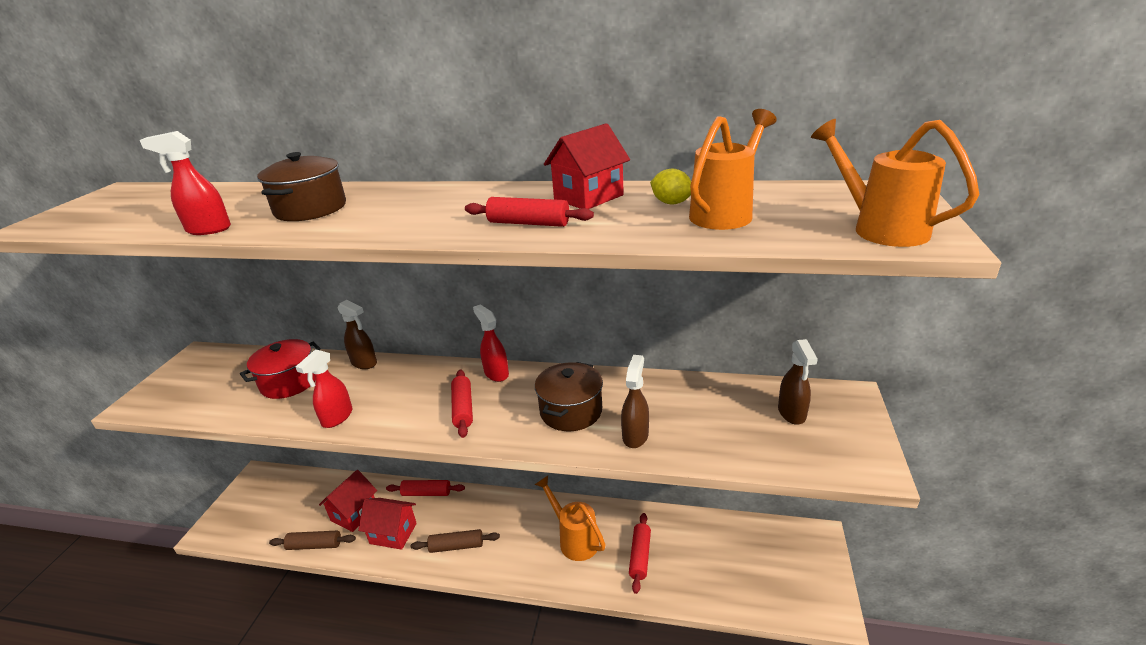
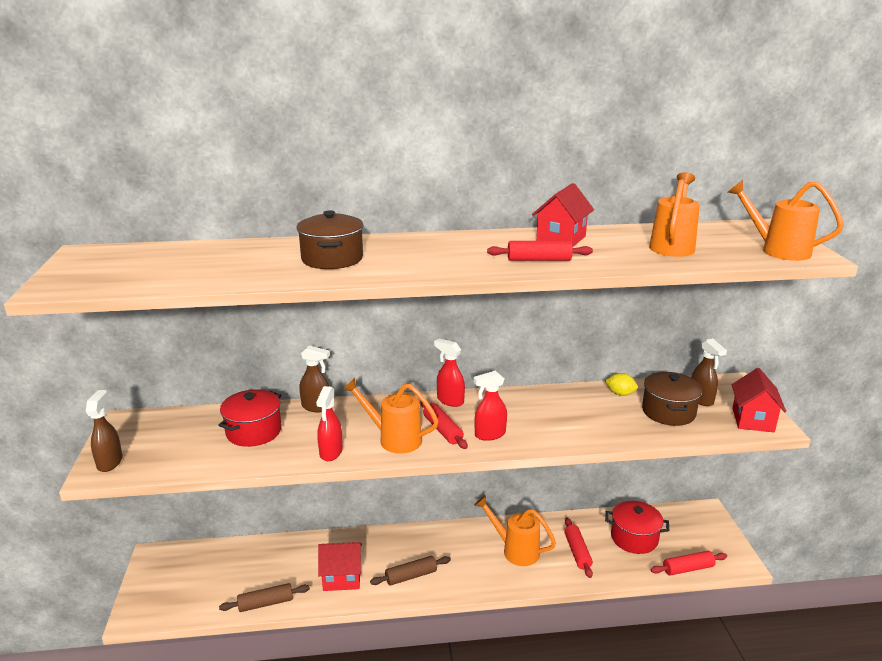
camera: 20 degrees left, 5 degrees down
red spray bottle [140,131,231,235] -> red spray bottle moved to [473,370,507,441]
red house [319,470,377,532] -> red house moved to [732,368,786,432]
red rolling pin [386,480,465,496] -> red rolling pin moved to [651,551,727,576]
brown pot [535,362,603,431] -> brown pot moved to [642,372,703,426]
brown spray bottle [621,355,649,448] -> brown spray bottle moved to [86,390,123,472]
yellow lemon [650,168,691,205] -> yellow lemon moved to [605,373,638,396]
none -> orange watering can [342,377,439,454]
none -> red pot [605,501,669,554]

